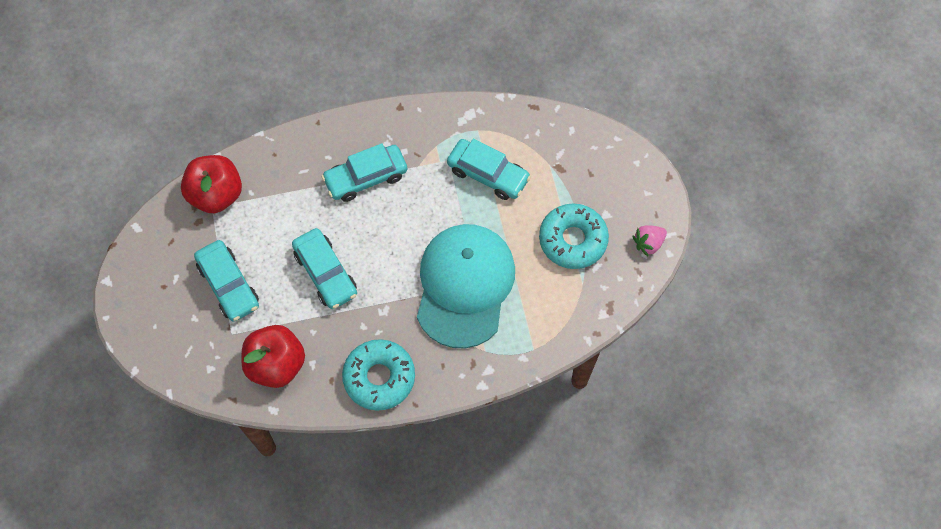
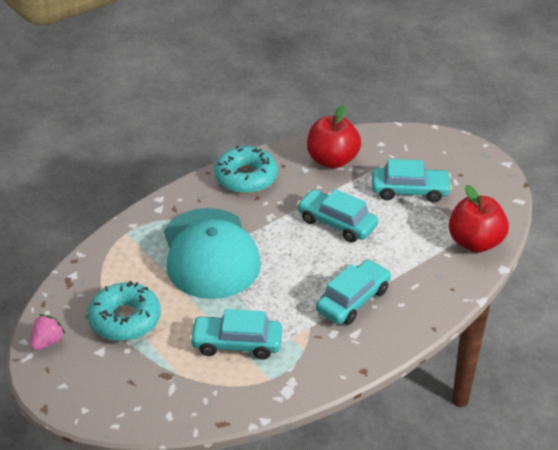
camera: 155 degrees right, 25 degrees down
turquoise car [194,240,259,321] -> turquoise car turned 150 degrees clockwise [372,159,452,202]

